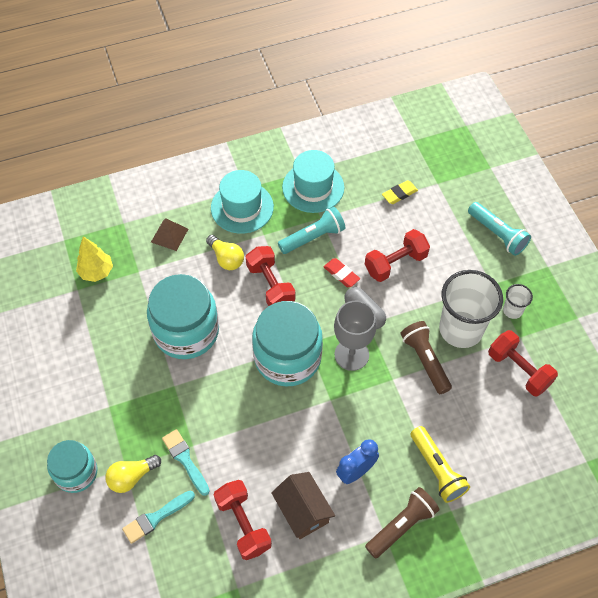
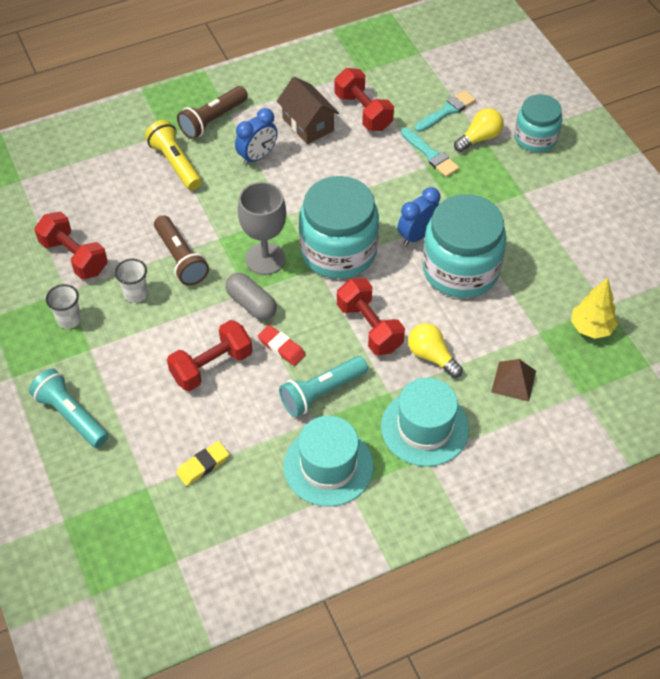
camera: 175 degrees right, 5 degrees down
white cup [439,270,503,348] -> white cup [115,259,148,303], size x0.46
none -> blue clock [398,187,440,246]

